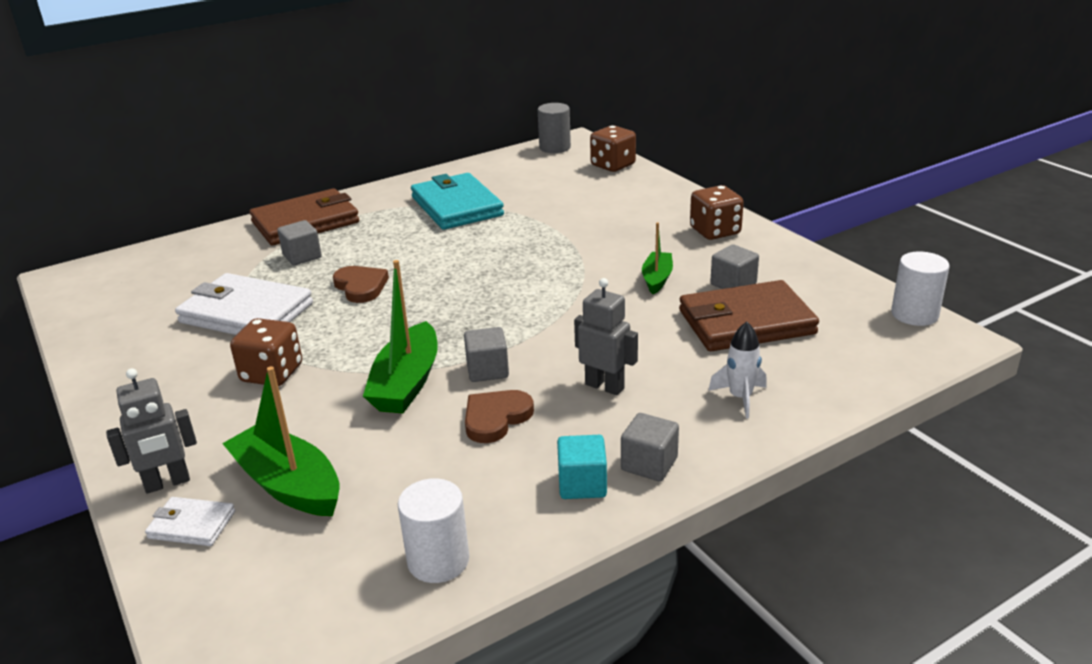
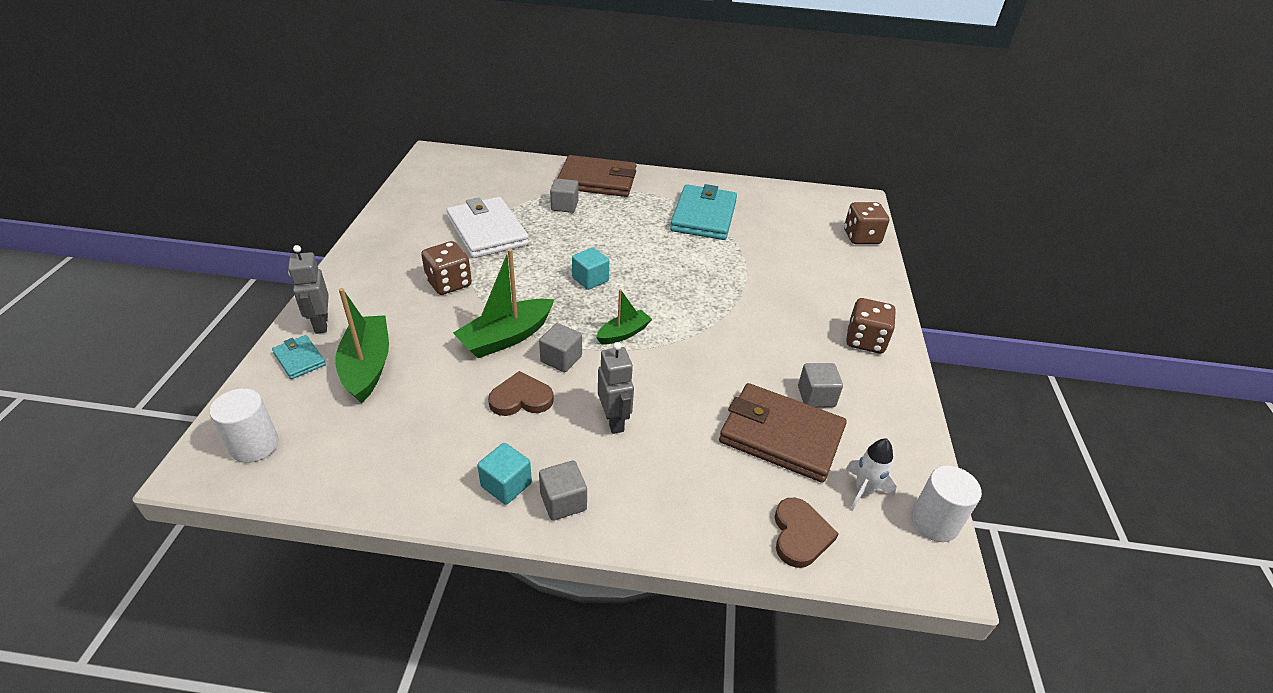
camera: 35 degrees right, 10 degrees up
grey robot [106,368,197,494] -> grey robot turned 60 degrees clockwise [288,245,329,334]
white wallet [145,497,235,546] -> turquoise wallet [272,335,326,379]
brown heart [333,266,389,303] -> brown heart moved to [775,498,839,568]
white cylinder [398,478,469,583] -> white cylinder moved to [209,388,279,463]
grey cylinder [538,103,571,153] -> none
green boat [642,222,673,294] -> green boat moved to [596,289,652,344]
white rocket [708,322,767,418] -> white rocket moved to [846,439,897,511]
none -> turquoise cube [572,247,609,290]

